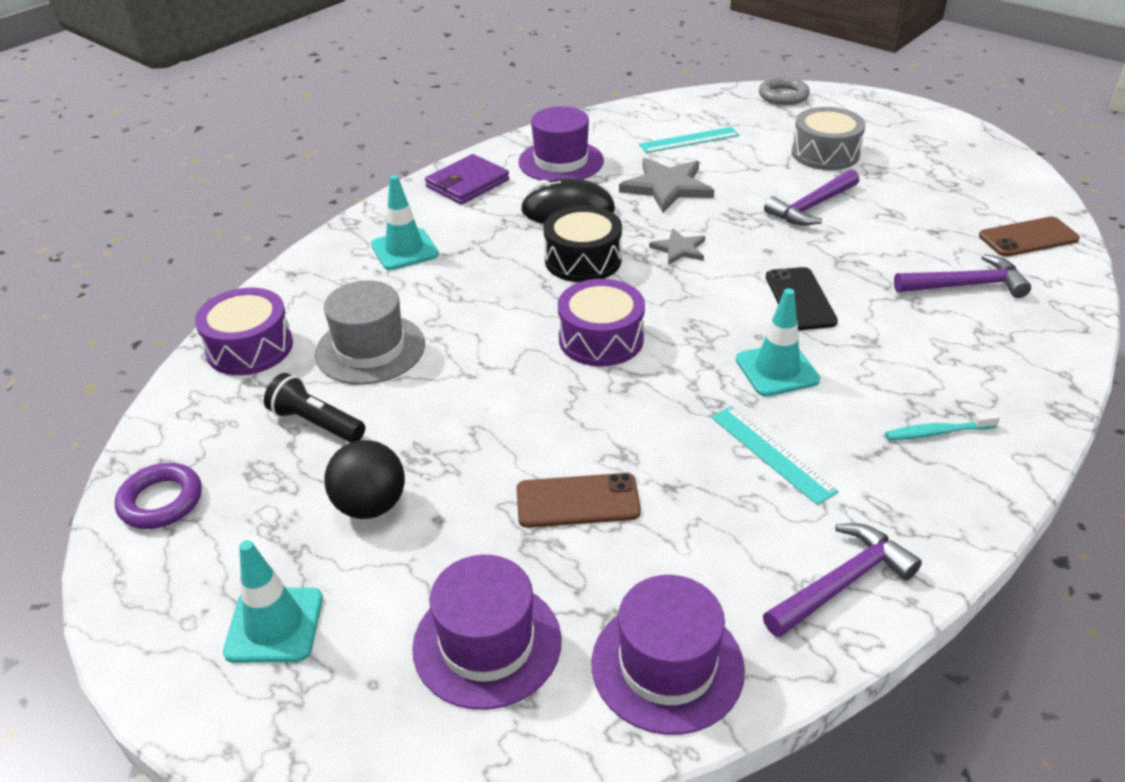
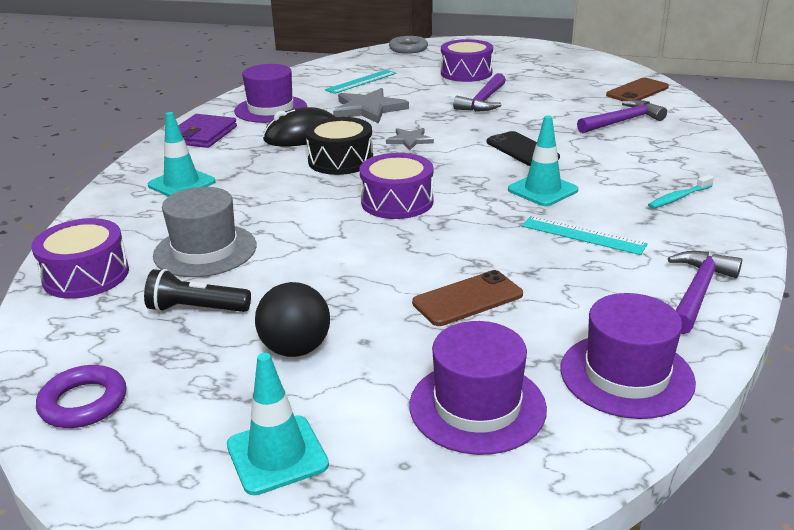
camera: 25 degrees left, 10 degrees down
grey drum [792,107,866,170] -> purple drum [441,39,493,82]

